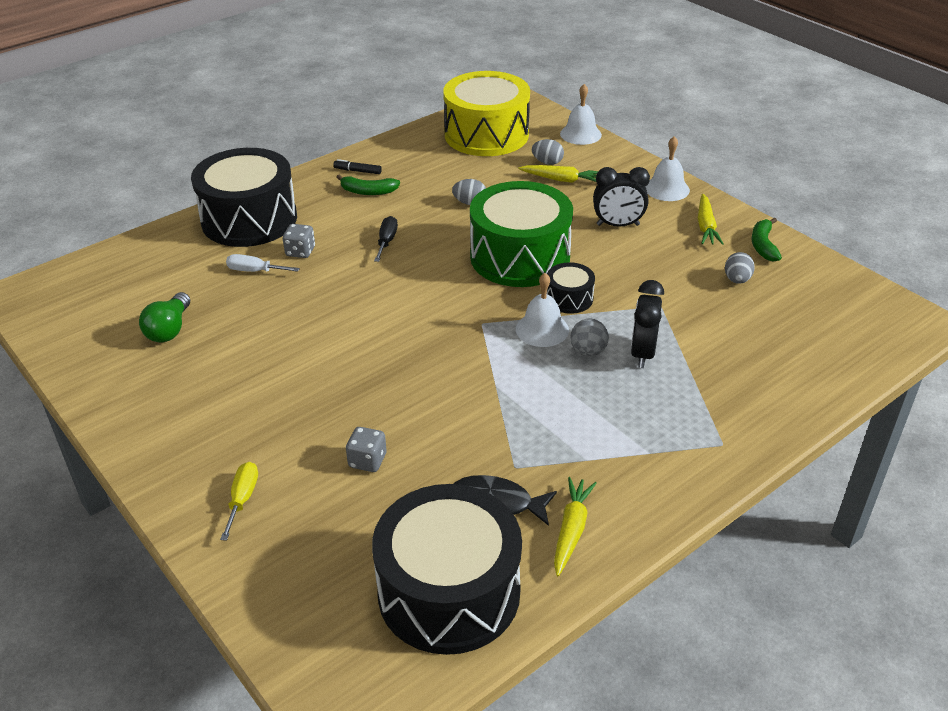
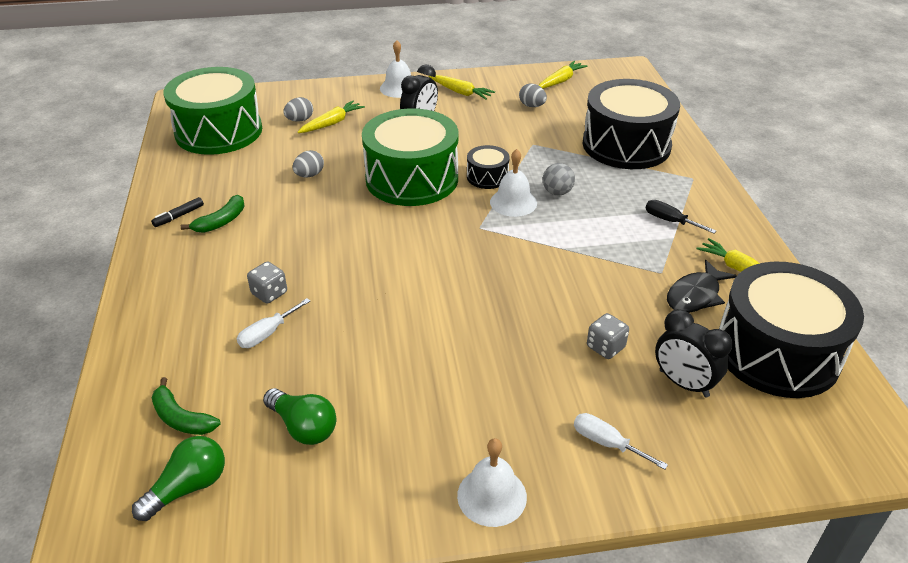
camera: 60 degrees left, 0 degrees up
black drum [191,148,297,247] -> black drum moved to [582,79,680,169]
yellow screwdriver [220,462,258,541] -> white screwdriver [574,413,668,470]
black screwdriver [374,216,398,262] -> black screwdriver moved to [645,200,716,233]
yellow drum [443,71,530,156] -> green drum [163,67,262,155]
white bell [560,84,602,145] -> white bell moved to [457,438,527,527]
black clock [631,280,664,368] -> black clock moved to [655,309,733,397]
green banana [751,217,782,262] -> green banana moved to [152,377,220,435]
none -> green light bulb [132,436,225,521]
none -> yellow carrot [539,61,588,89]

